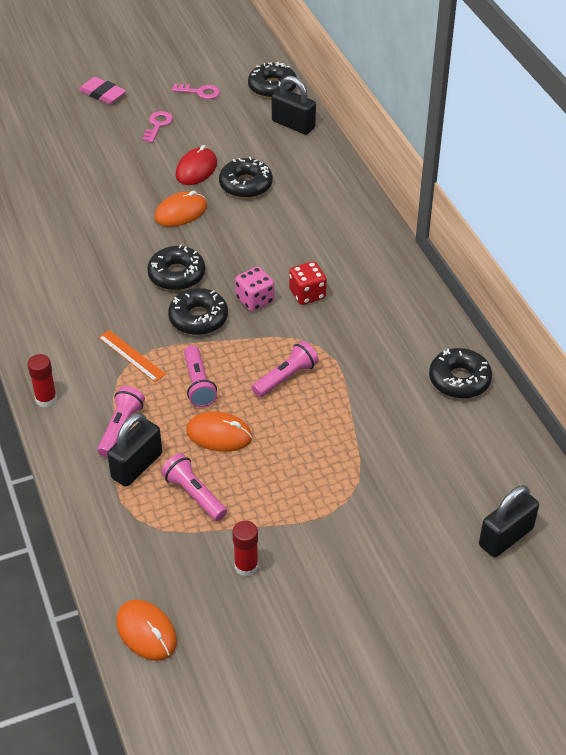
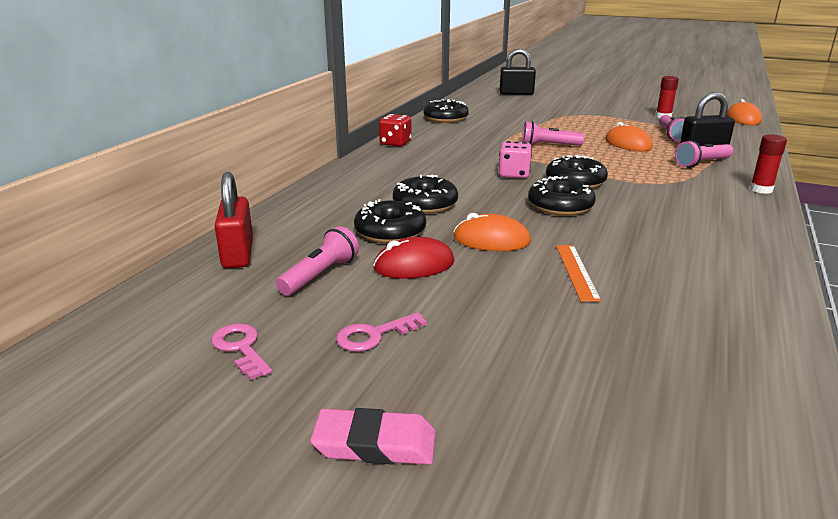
camera: 135 degrees left, 20 degrees down
pink eraser [78,77,126,104] -> pink eraser turned 75 degrees counterclockwise [310,408,436,465]
orange ruler [98,330,166,382] -> orange ruler moved to [556,245,601,302]
pink flashlight [184,345,217,407] -> pink flashlight moved to [276,226,359,296]
black donut [248,62,297,98] -> black donut moved to [393,175,458,214]
black padlock [272,76,316,135] -> red padlock [215,172,253,268]
red dice [289,261,327,305] -> red dice moved to [379,114,411,147]

